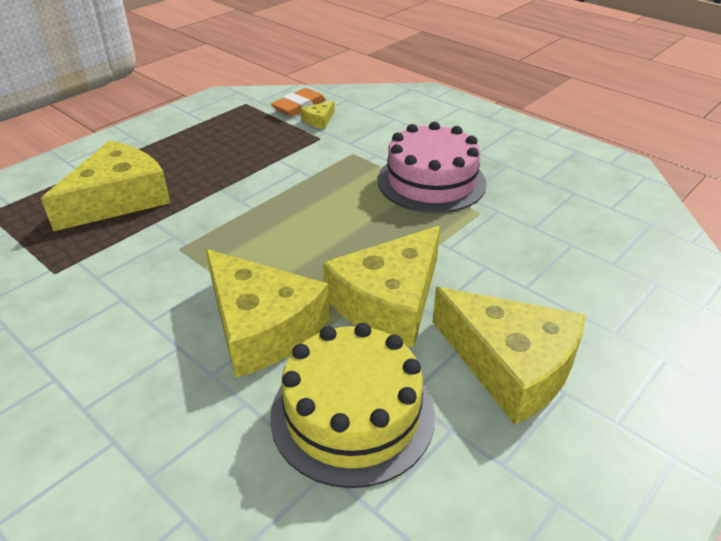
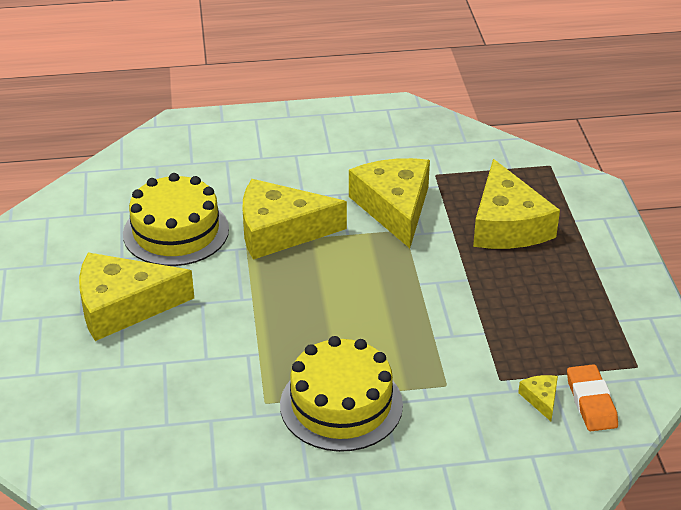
camera: 130 degrees right, 0 degrees up
yellow cheese [323,226,440,347] -> yellow cheese moved to [349,158,430,248]
pink cake [378,122,487,213] -> yellow cake [280,336,403,452]

